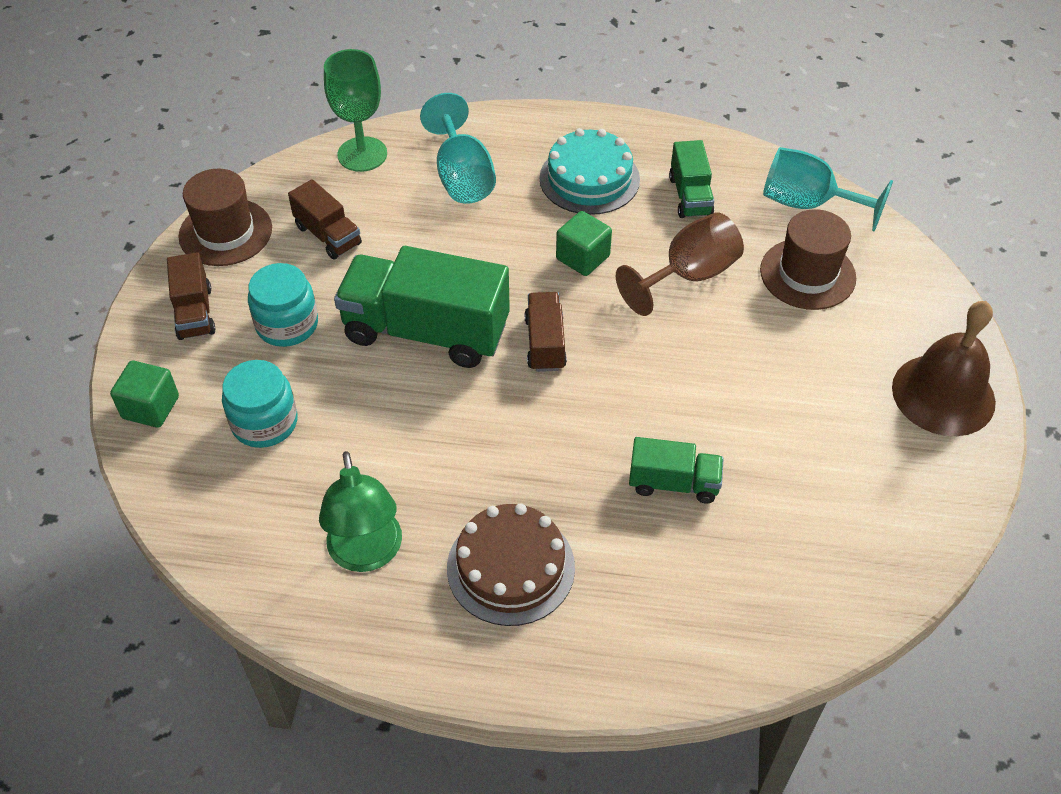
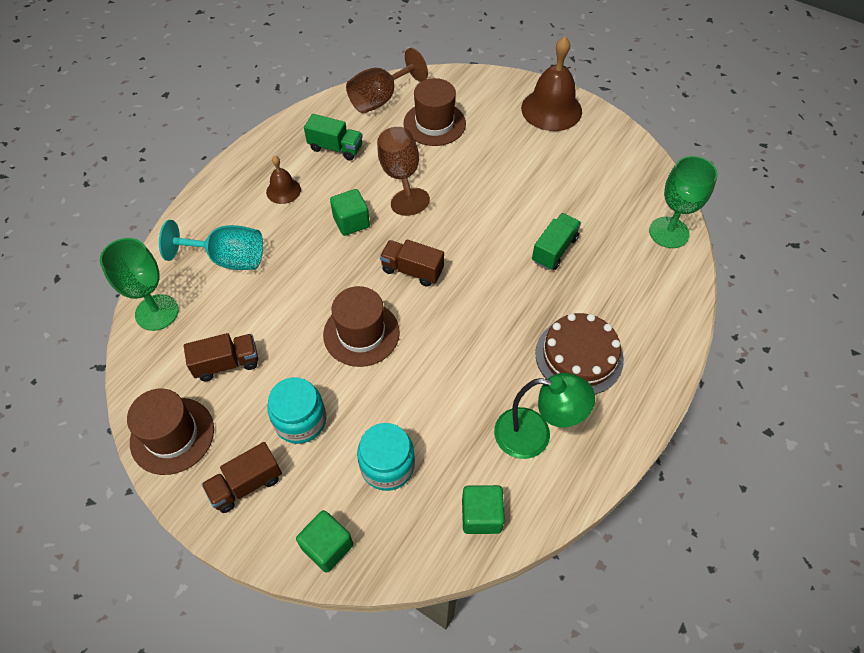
camera: 65 degrees left, 5 degrees up
brown truck [167,252,216,340] -> brown truck turned 135 degrees clockwise [202,442,282,513]
green truck [334,246,510,368] -> brown hat [323,286,400,367]
turquoise cake [539,128,640,215] -> brown bell [266,156,301,204]
turquoise goblet [763,147,893,232] -> brown goblet [346,48,428,113]
none -> green cube [462,485,505,534]
none -> green goblet [649,156,718,248]

